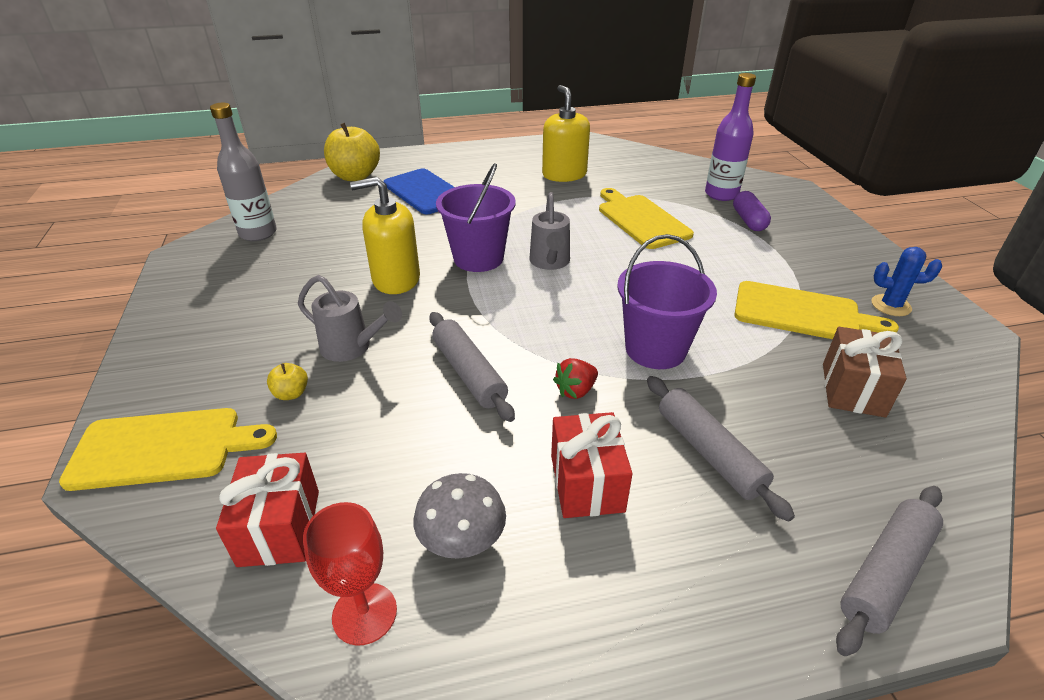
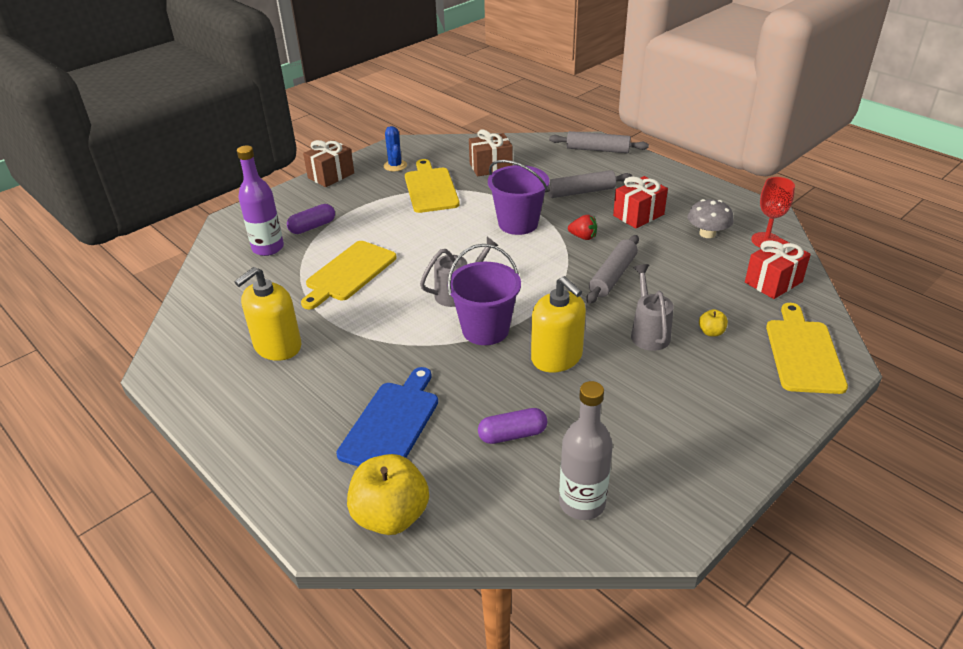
camera: 120 degrees left, 0 degrees up
yellow cutting board [59,408,277,491] -> yellow cutting board turned 45 degrees clockwise [766,303,848,394]
grey rolling pin [647,376,795,522] -> grey rolling pin turned 45 degrees clockwise [545,170,633,198]
none -> brown gift [303,140,354,187]
none -> purple capsule [478,408,547,444]

